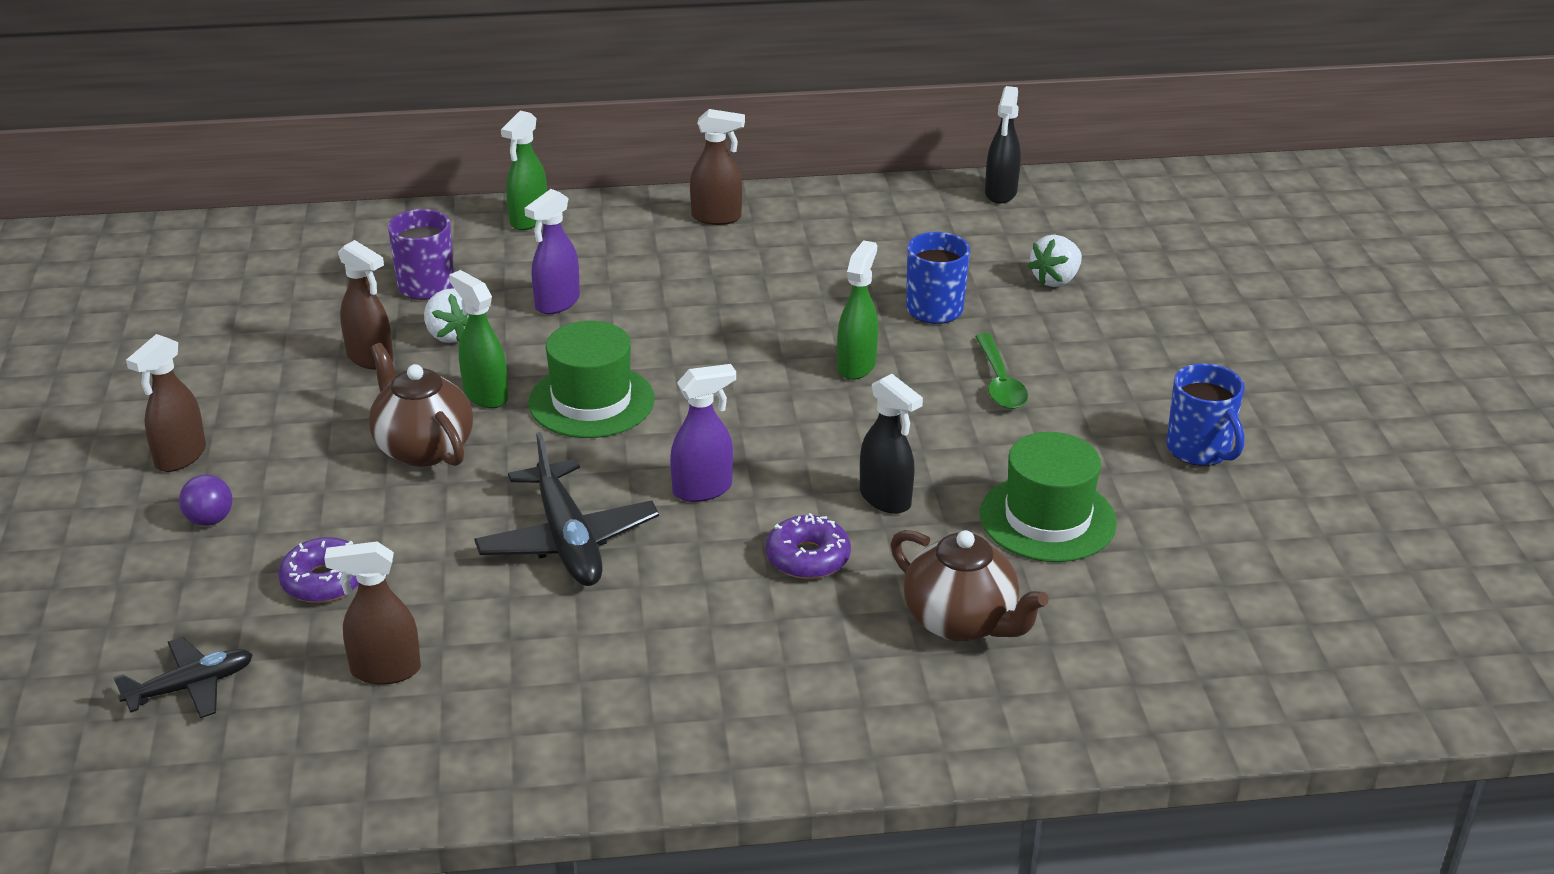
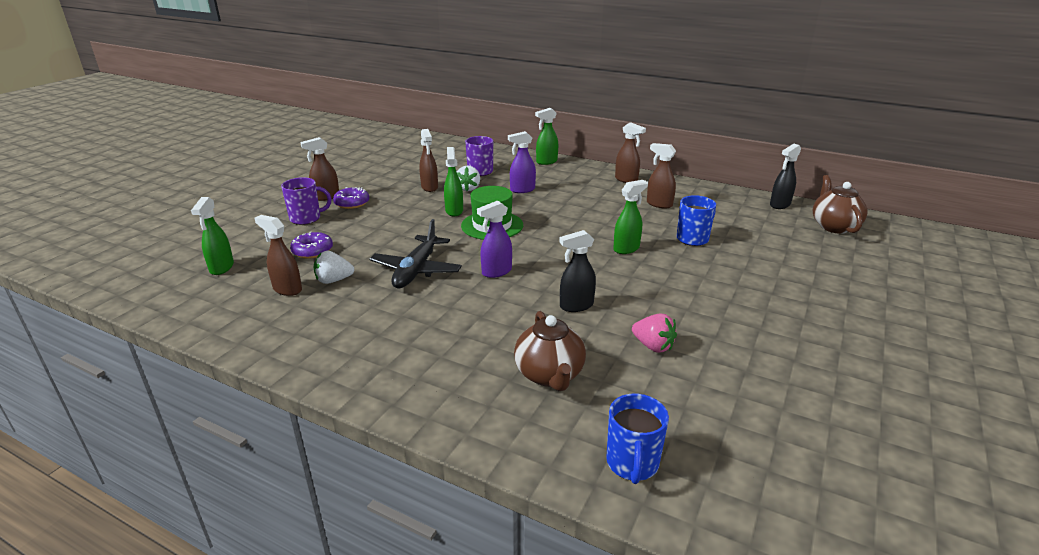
camera: 35 degrees right, 5 degrees down
black plane [113,637,253,718] -> green spray bottle [191,197,234,275]
purple ball [179,474,232,526] -> purple mug [281,177,331,225]
brown teapot [369,343,473,467] -> brown teapot moved to [813,175,868,234]
purple spray bottle [670,364,736,502] -> purple spray bottle turned 135 degrees clockwise [477,201,512,278]
purple donut [766,513,851,579] -> purple donut moved to [333,187,369,209]
black spray bottle [860,374,923,514] -> black spray bottle turned 75 degrees clockwise [559,230,596,312]
green spoon [975,333,1028,409] -> none
green hat [980,432,1117,562] -> pink strawberry [632,314,677,353]
white strawberry [1028,234,1082,287] -> white strawberry moved to [314,251,354,284]
blue mug [1166,363,1245,466] -> blue mug moved to [606,394,669,484]
none -> brown spray bottle [647,143,676,208]

